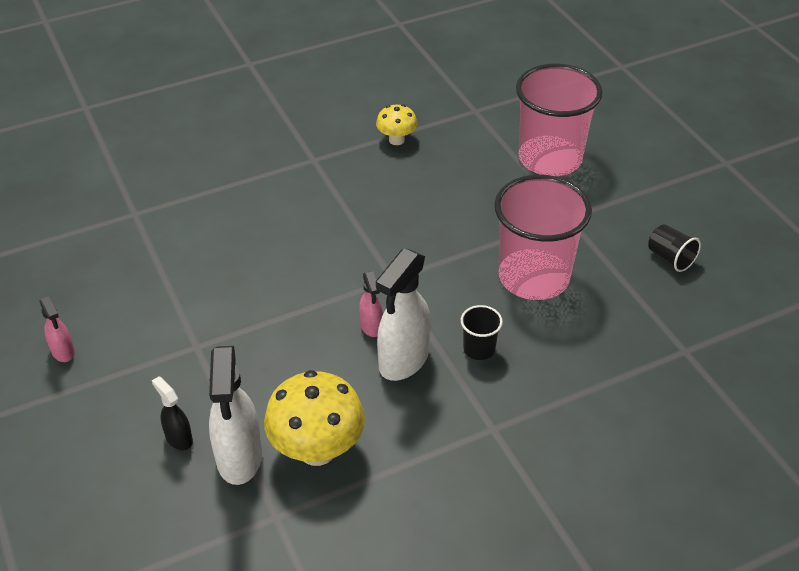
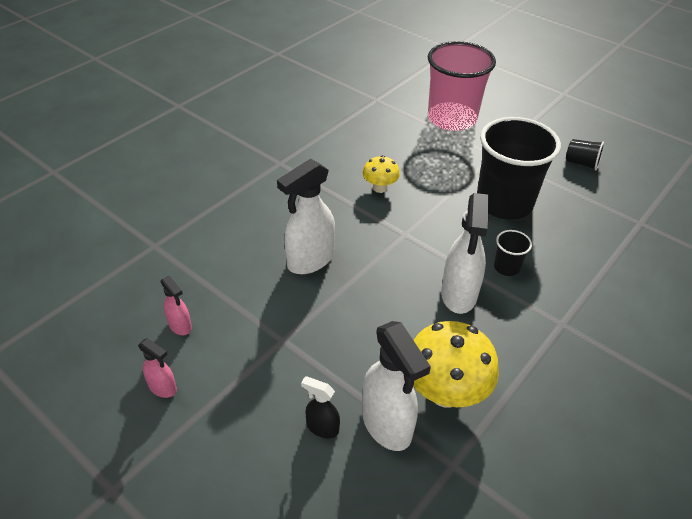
camera: 25 degrees left, 0 degrees up
pink spray bottle [359,271,383,337] -> pink spray bottle moved to [161,276,192,335]
yellow mushroom [376,105,418,145] -> yellow mushroom moved to [363,155,400,193]
pink cup [494,175,592,300] -> black cup [477,117,561,220]
none -> white spray bottle [277,159,335,274]

